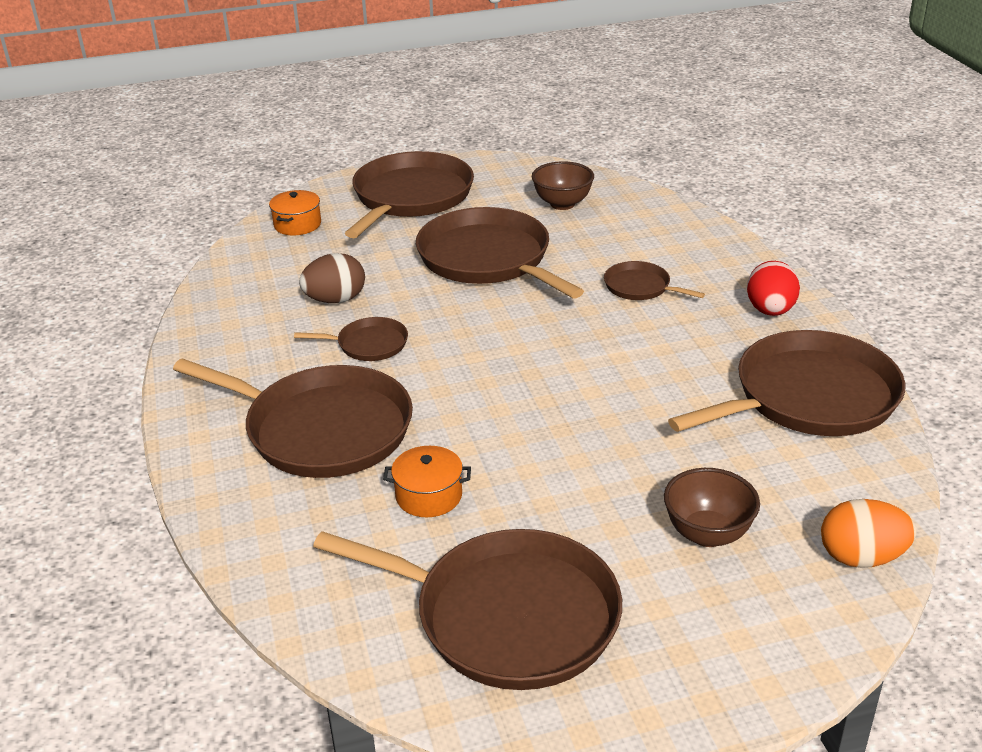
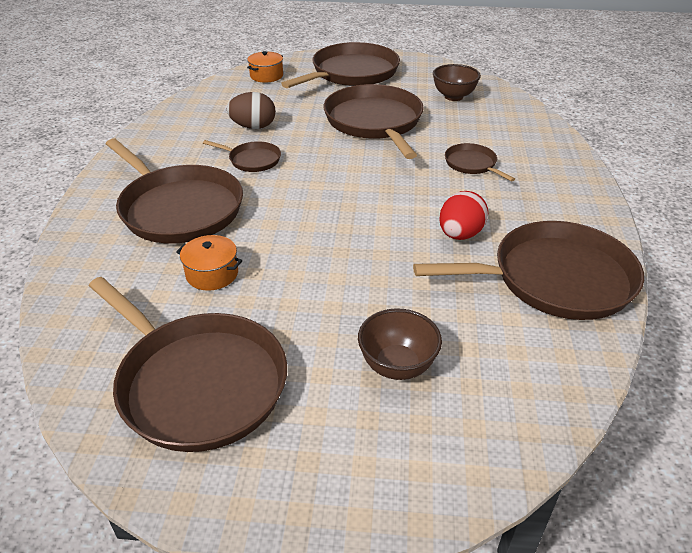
camera: 20 degrees right, 5 degrees up
red egg [747,261,800,316] -> red egg moved to [439,191,488,240]
orange egg [821,499,916,568] -> none

